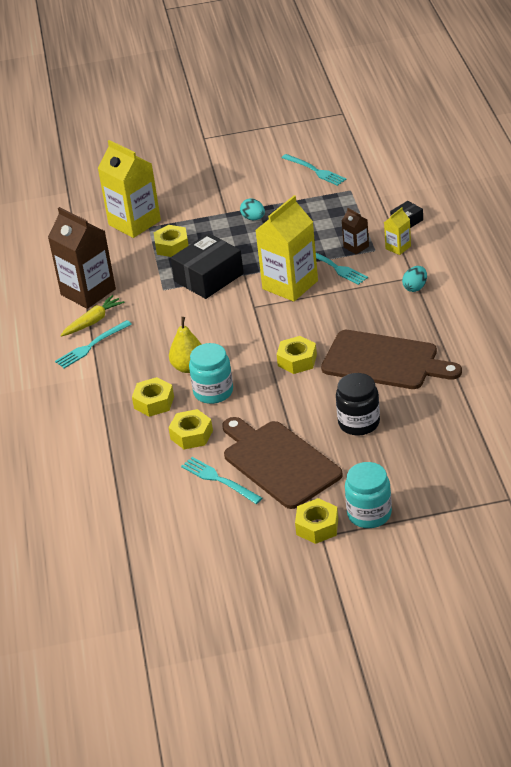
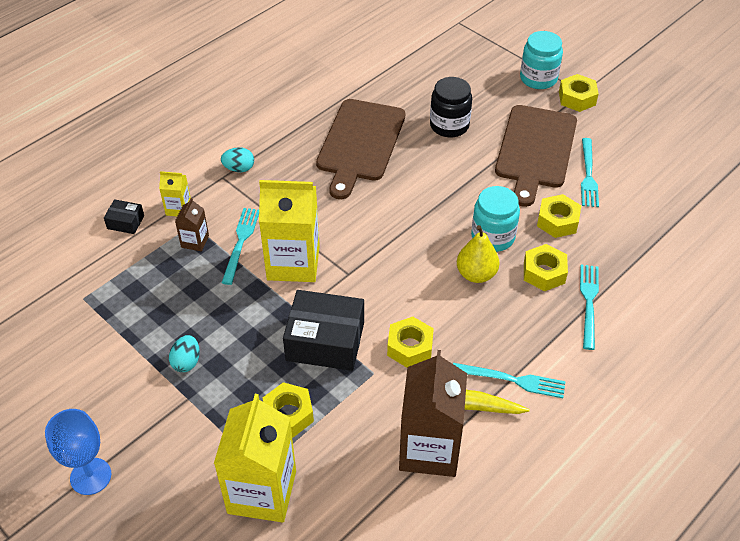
camera: 130 degrees left, 10 degrees up
yellow nut [276,336,317,374] -> yellow nut moved to [387,317,434,368]
turquoise fork [282,154,347,186] -> turquoise fork moved to [580,265,599,350]
brown cutting board [321,330,462,389] -> brown cutting board turned 150 degrees counterclockwise [316,99,406,199]
none -> blue goblet [45,409,111,495]

